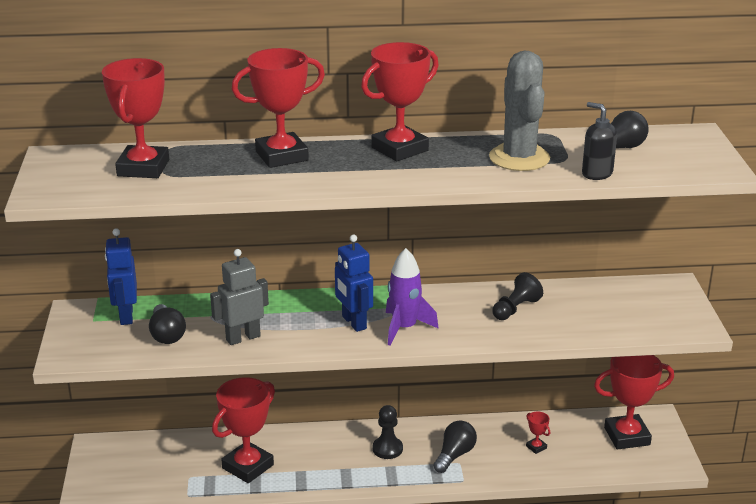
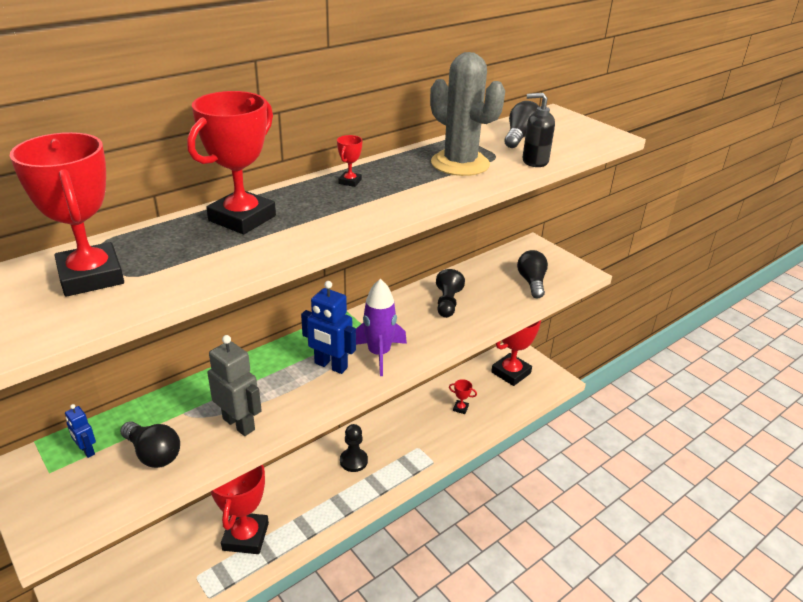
camera: 35 degrees left, 5 degrees up
blue robot [105,228,137,325] -> blue robot [65,404,96,458], size x0.53
grey robot [210,249,269,345] -> grey robot turned 105 degrees clockwise [207,335,262,436]
red trophy [361,42,439,161] -> red trophy [337,135,362,187], size x0.41
black light bulb [433,420,477,473] -> black light bulb moved to [517,250,548,298]

